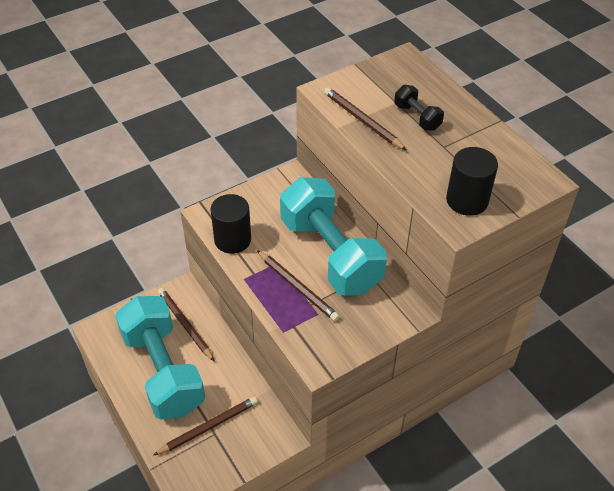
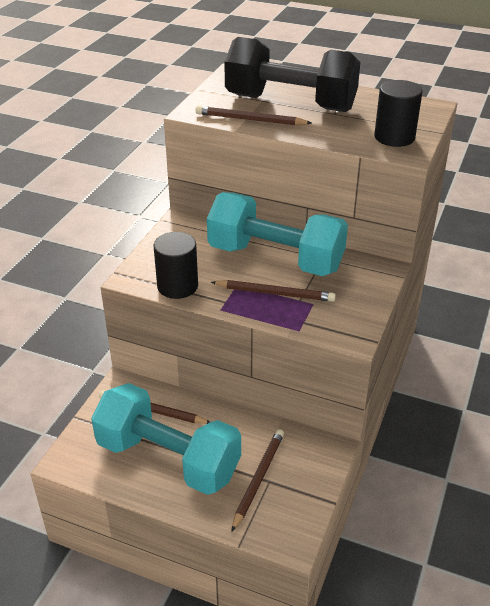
camera: 35 degrees left, 10 degrees down
black dumbbell [394,85,444,131] -> black dumbbell [224,37,360,112], size x2.40

